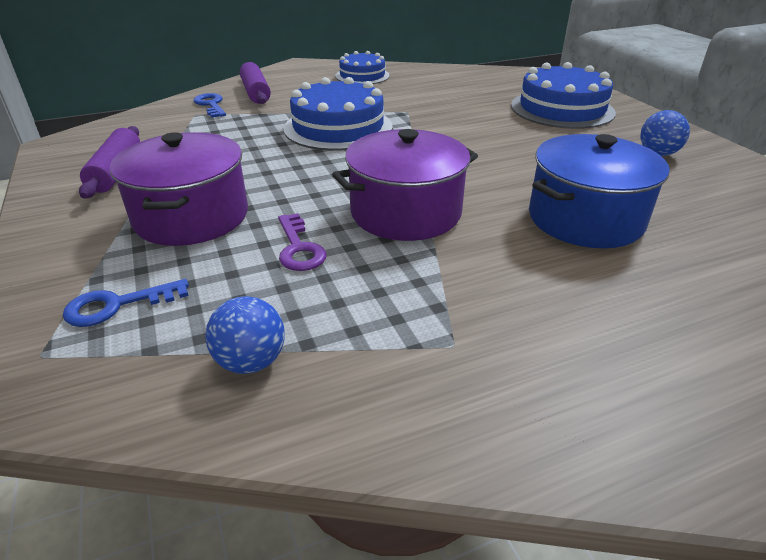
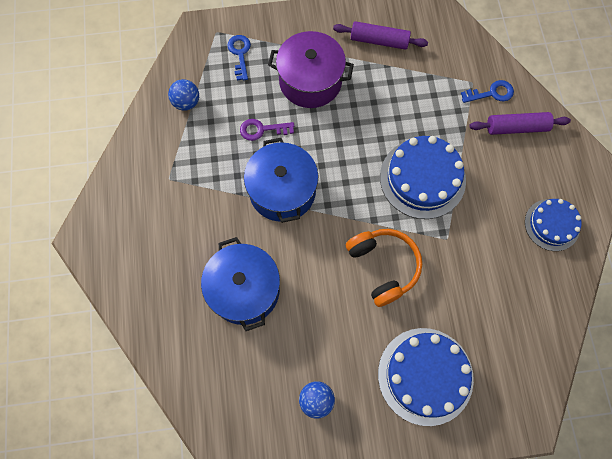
camera: 105 degrees right, 35 degrees up
purple pot [332,129,478,241] -> blue pot [244,138,318,223]
none -> orange headphones [346,229,422,307]

